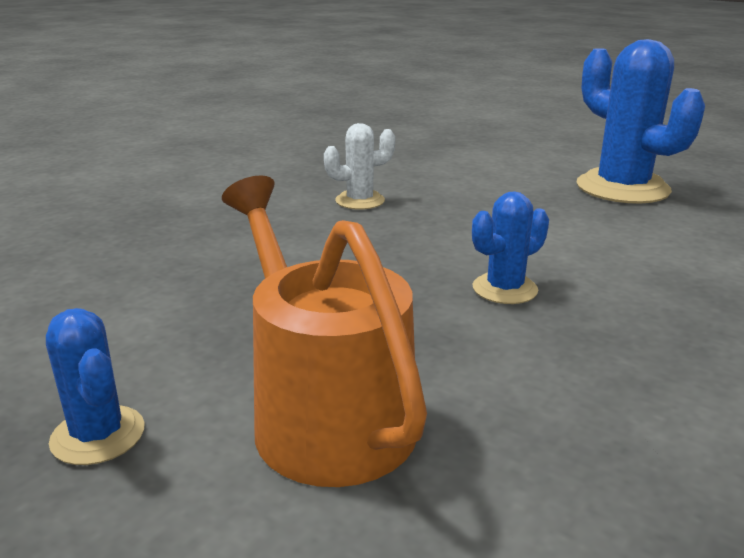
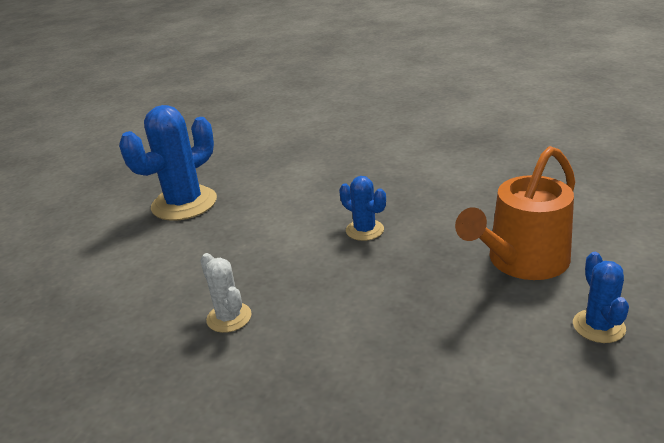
camera: 100 degrees left, 5 degrees up
blue cactus [46,308,145,465] -> blue cactus turned 45 degrees counterclockwise [573,252,629,343]

